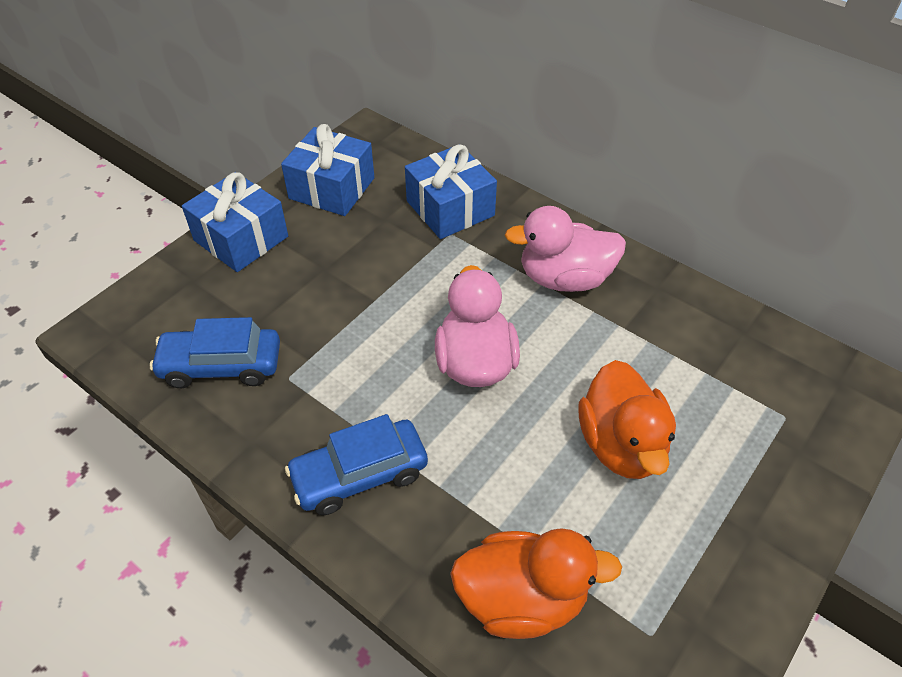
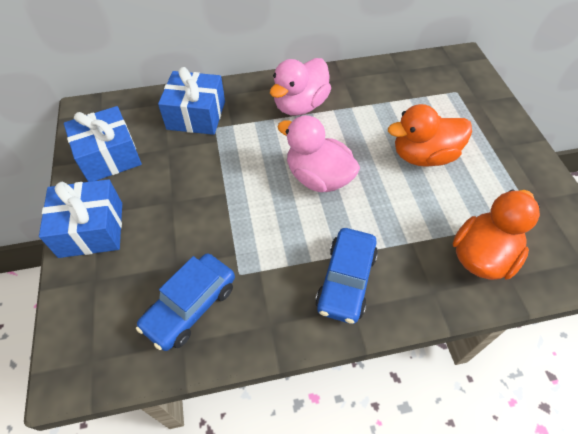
camera: 50 degrees left, 5 degrees up
orange duck [579,360,676,479] -> orange duck turned 135 degrees clockwise [388,104,472,167]

